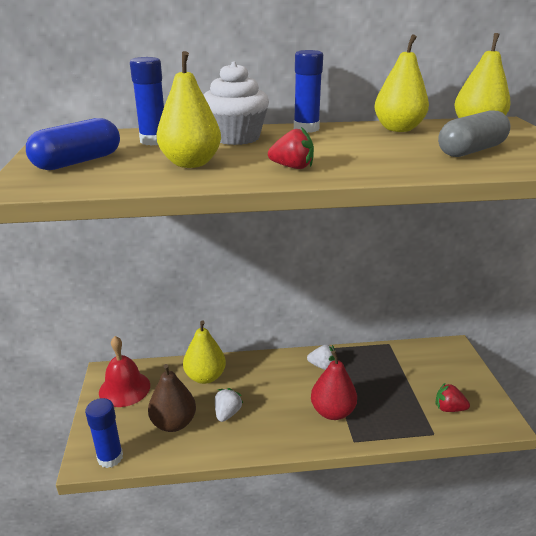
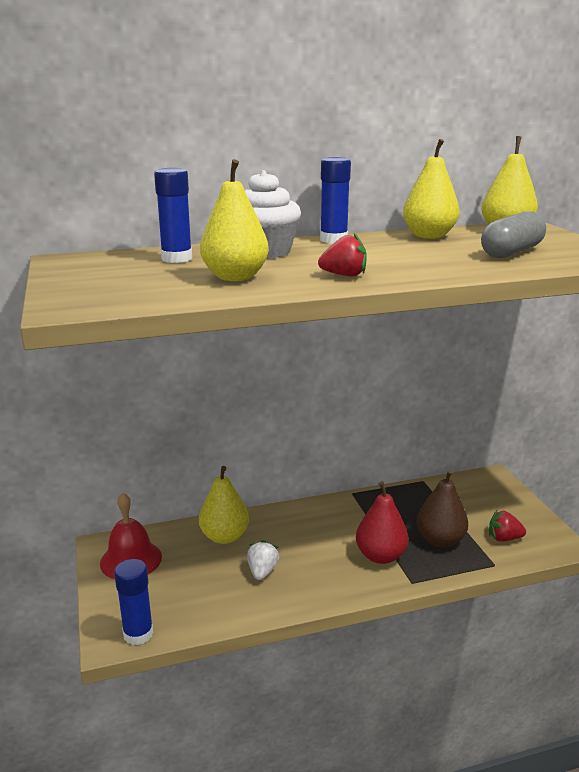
camera: 10 degrees left, 5 degrees down
blue capsule [26,118,120,170] -> none
brown pear [148,364,196,432] -> brown pear moved to [417,469,468,548]
white strawberry [307,345,335,370] -> none

